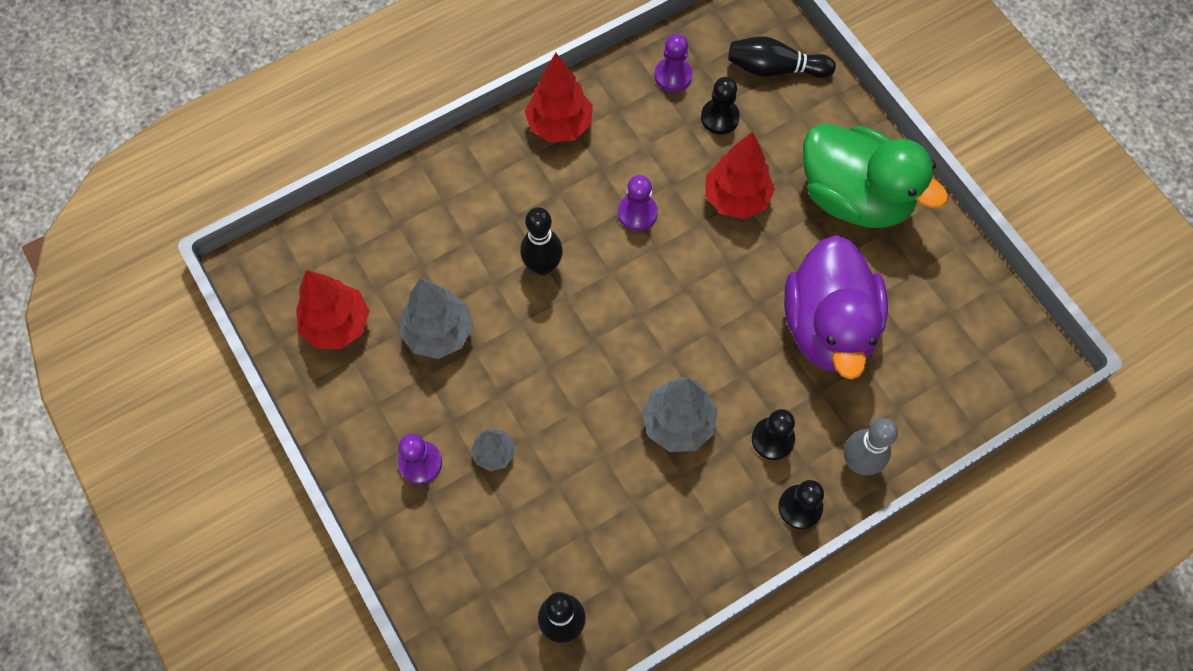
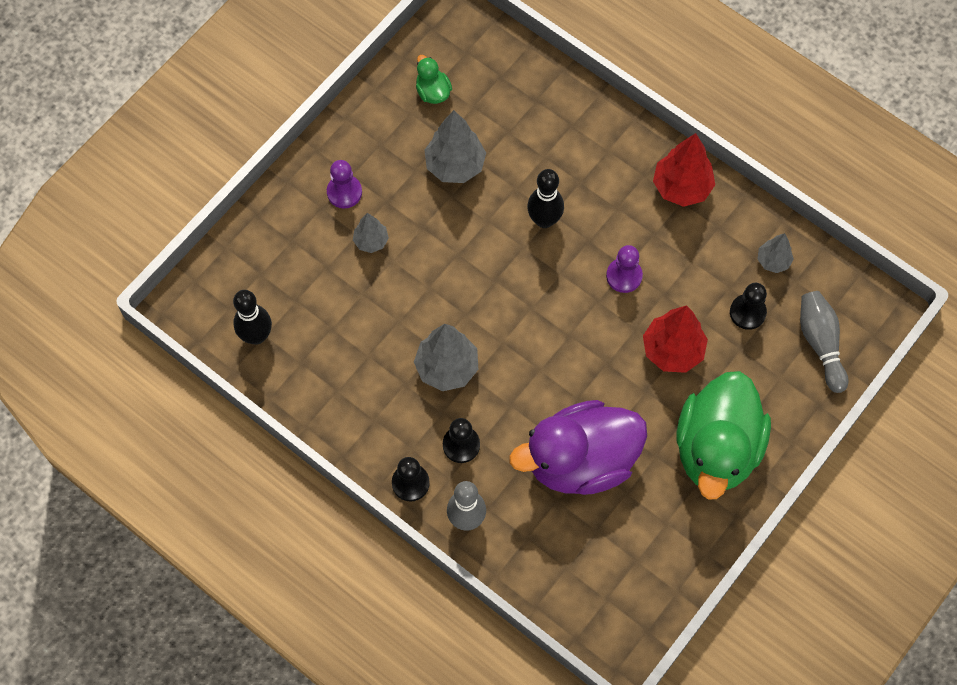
camera: 70 degrees right, 0 degrees up
red tree [296,270,369,349] -> green duck [416,55,452,104]
purple pawn [655,34,693,92] -> grey tree [757,233,794,273]
black bowling pin [728,36,836,78] -> grey bowling pin [800,291,848,393]

